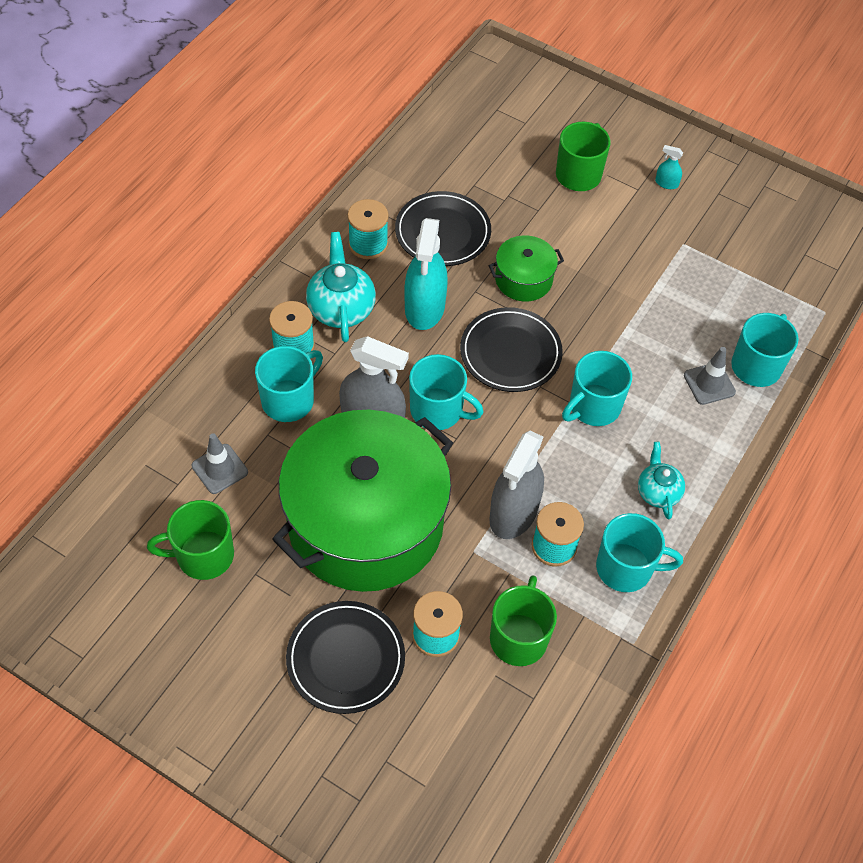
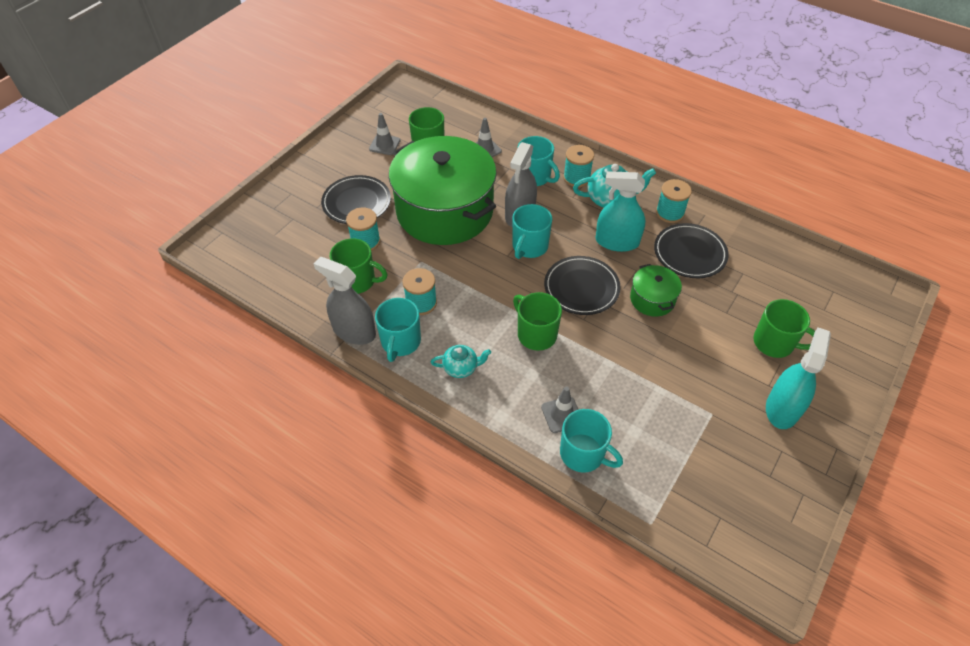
camera: 95 degrees right, 5 degrees down
grey spray bottle [489,431,544,539] -> grey spray bottle moved to [314,257,376,345]
turquoise mug [562,351,632,426] -> green mug [513,292,562,351]
turquoise spray bottle [655,145,683,189] -> turquoise spray bottle [766,328,831,429], size x2.35
none -> grey traffic cone [369,113,401,155]

